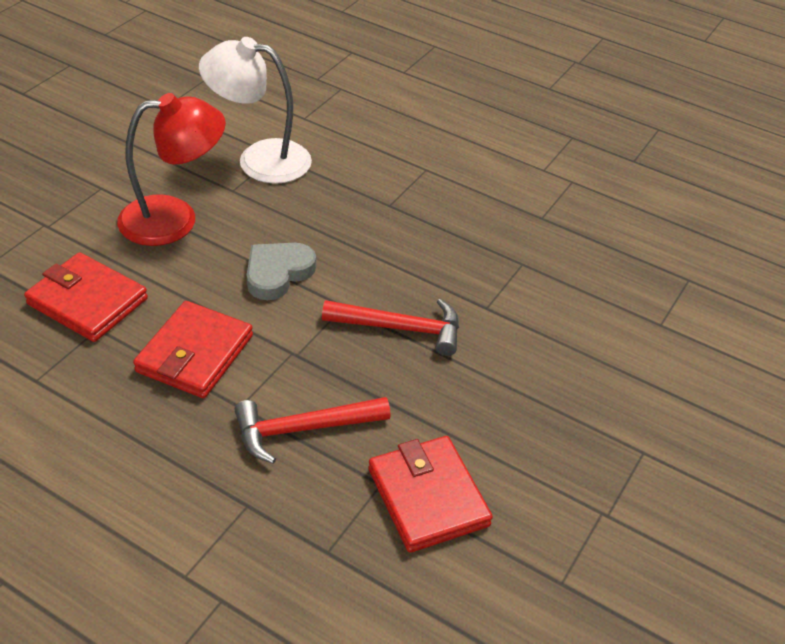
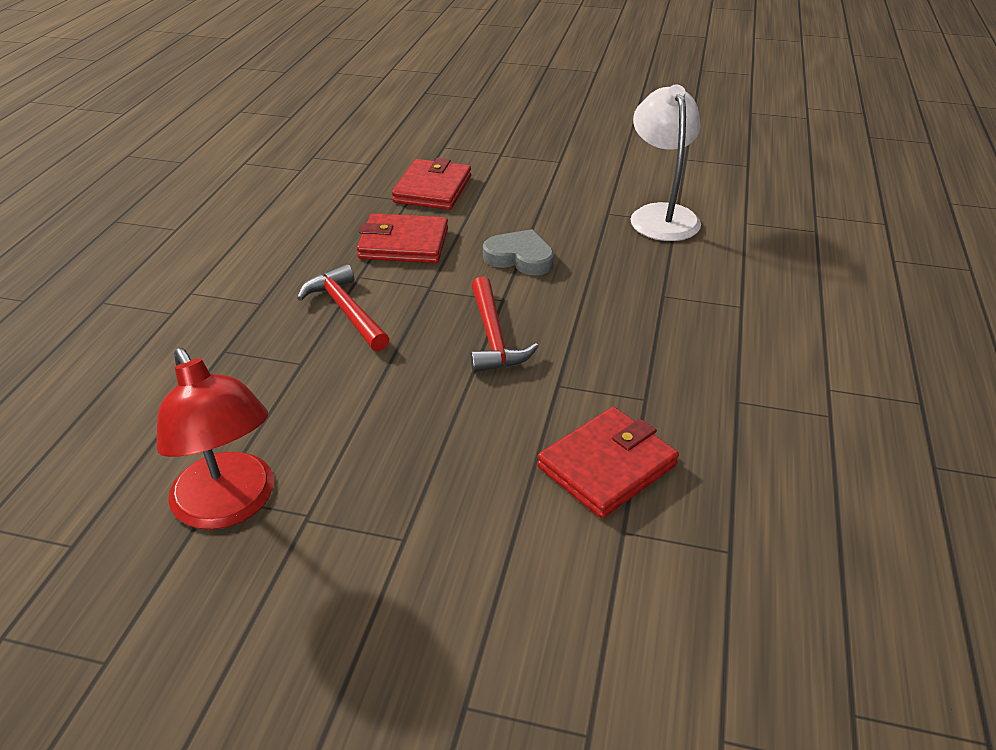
camera: 75 degrees right, 5 degrees down
red lamp [117,93,226,246] -> red lamp moved to [156,348,274,530]
red wallet [368,436,493,553] -> red wallet moved to [537,407,679,518]

